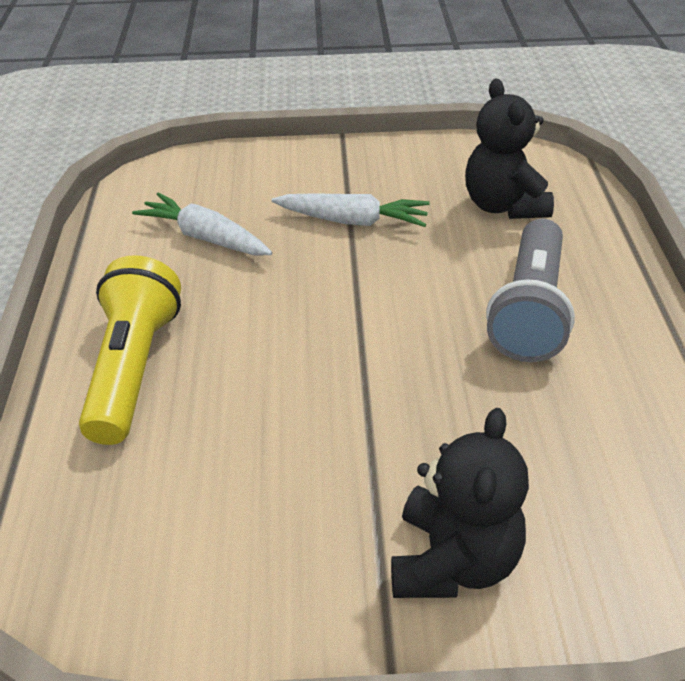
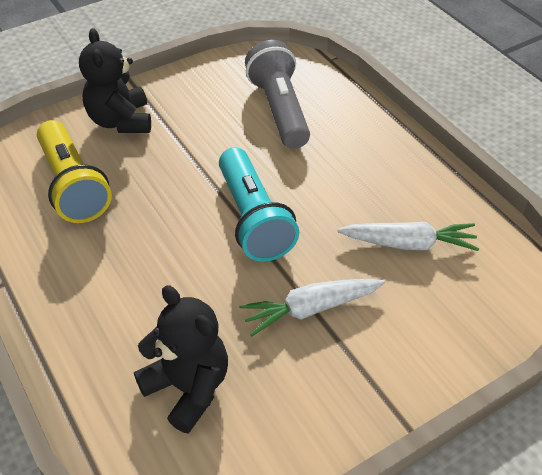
camera: 150 degrees right, 5 degrees up
yellow flashlight [79,255,181,445] -> yellow flashlight moved to [37,120,112,223]
grey flashlight [486,219,575,362] -> grey flashlight moved to [245,40,310,149]
none -> turquoise flashlight [219,147,299,261]

